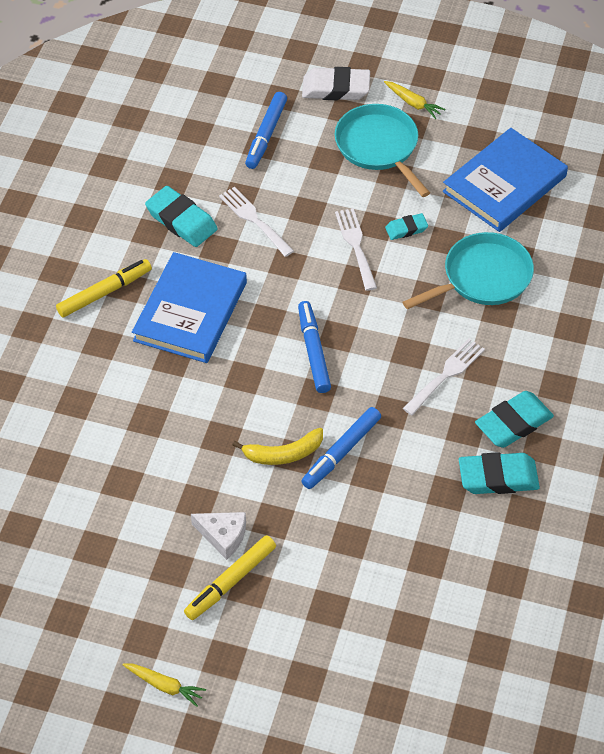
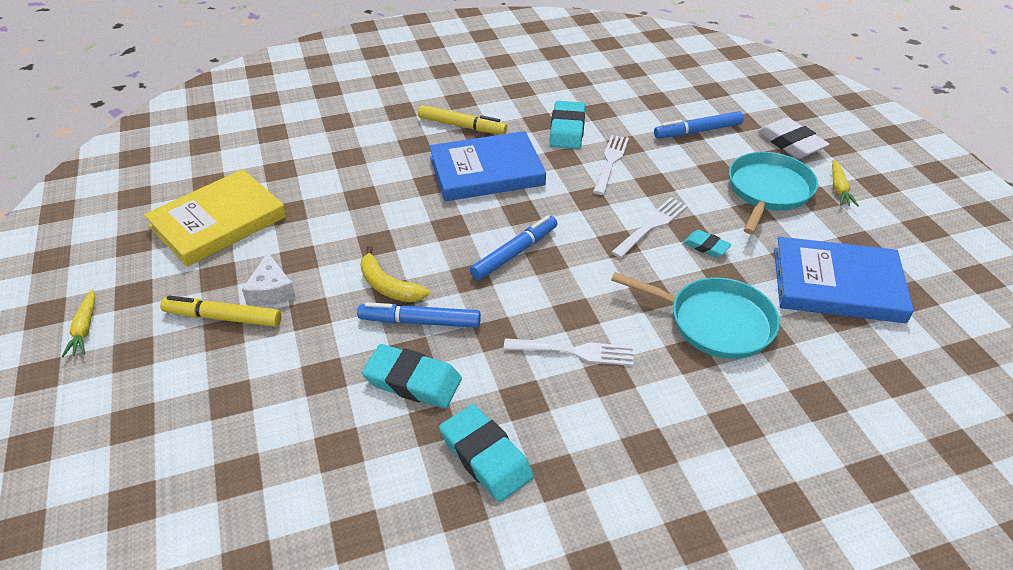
camera: 55 degrees right, 10 degrees down
turquoise eraser [475,391,554,448] -> turquoise eraser moved to [362,344,462,408]
none -> yellow book [144,169,286,267]

